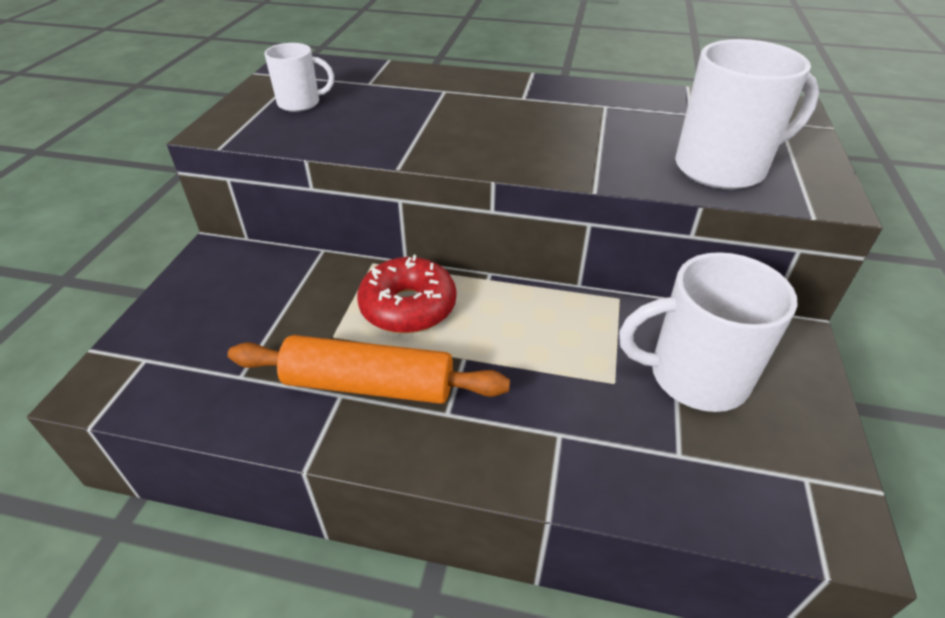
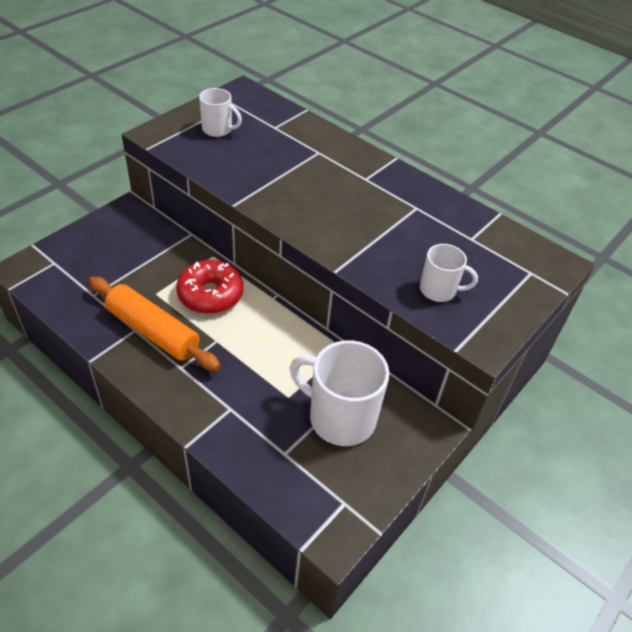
camera: 25 degrees right, 5 degrees up
white mug [675,39,819,189] -> white mug [420,244,478,302], size x0.56

